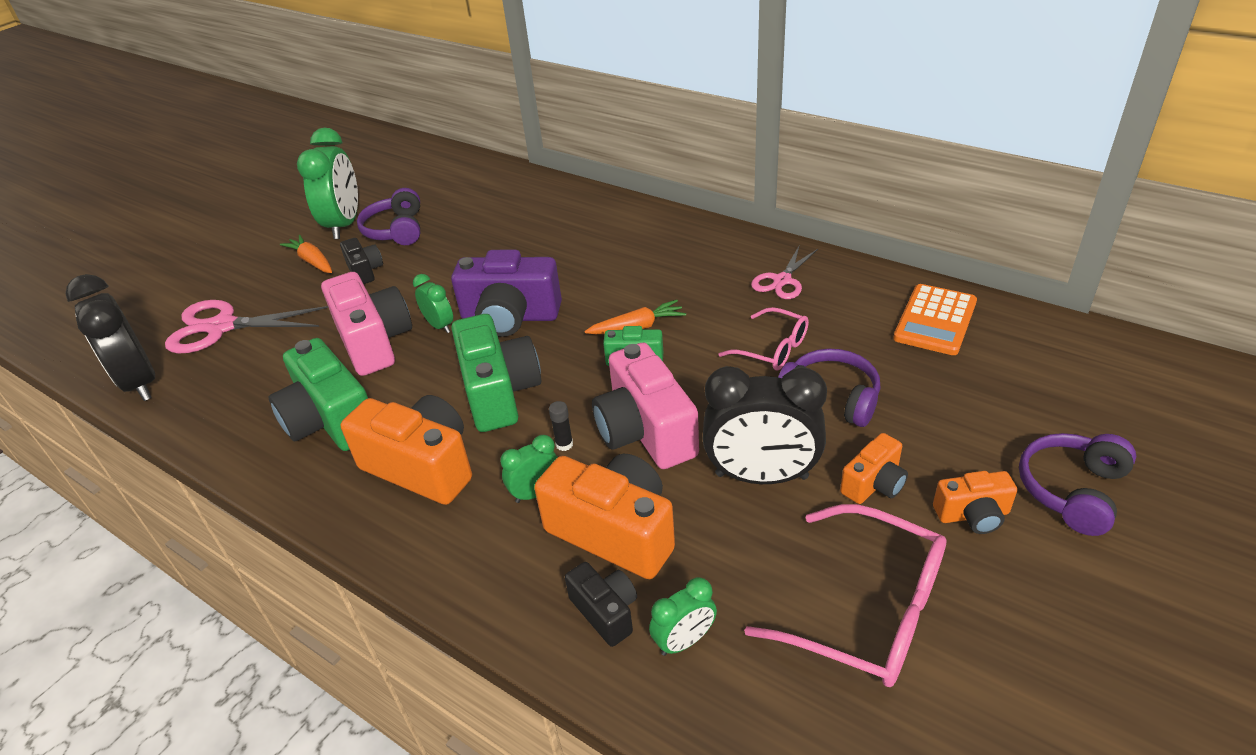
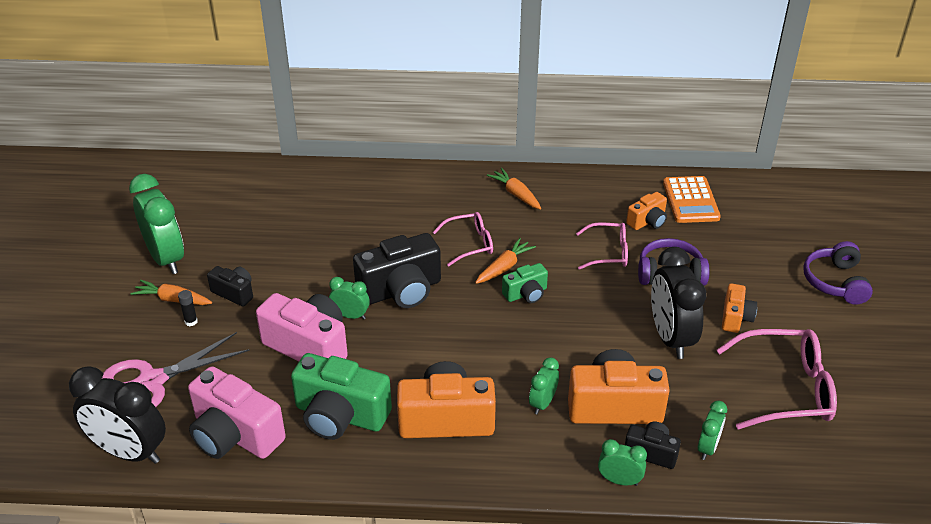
camera: 35 degrees left, 0 degrees up
purple headphones [357,188,420,245] -> none
purple camera [451,250,562,337] -> black camera [353,233,441,308]
green camera [451,314,541,432] -> none
black glue stick [549,401,573,451] -> black glue stick moved to [178,290,198,326]
pink camera [592,343,699,469] -> pink camera moved to [188,366,286,459]
black clock [703,366,827,484] -> black clock turned 105 degrees clockwise [651,247,706,359]
pink scissors [751,246,818,299] -> none
orange camera [933,471,1017,534] -> orange camera moved to [626,192,667,230]
none -> pink glasses [433,212,493,266]
none -> orange carrot [487,168,541,210]
none -> green clock [598,439,647,486]

